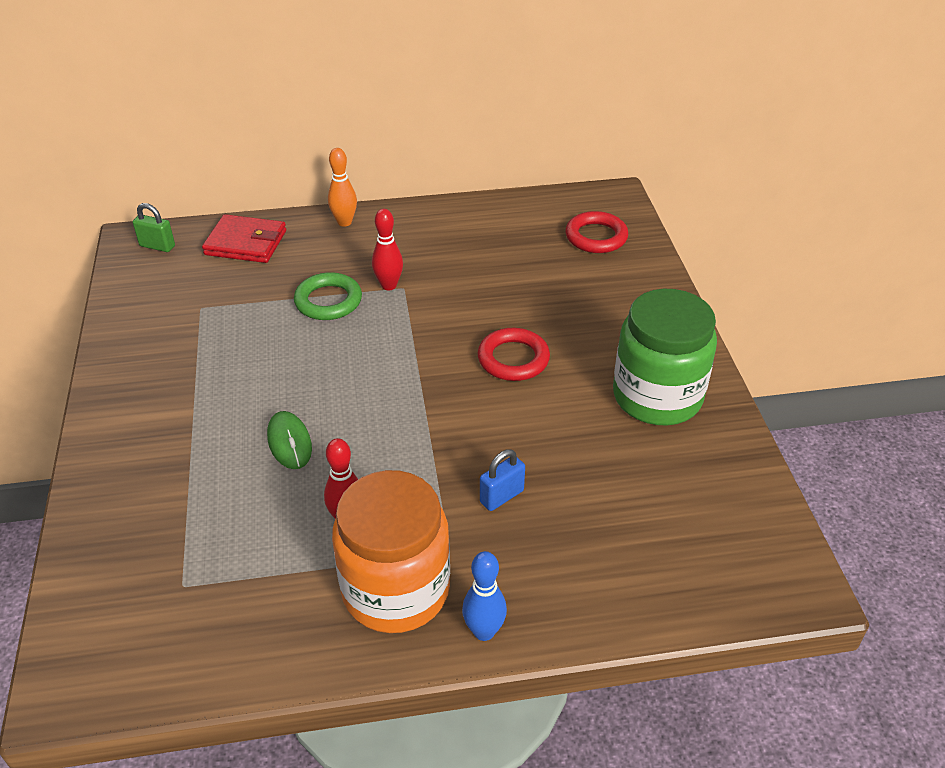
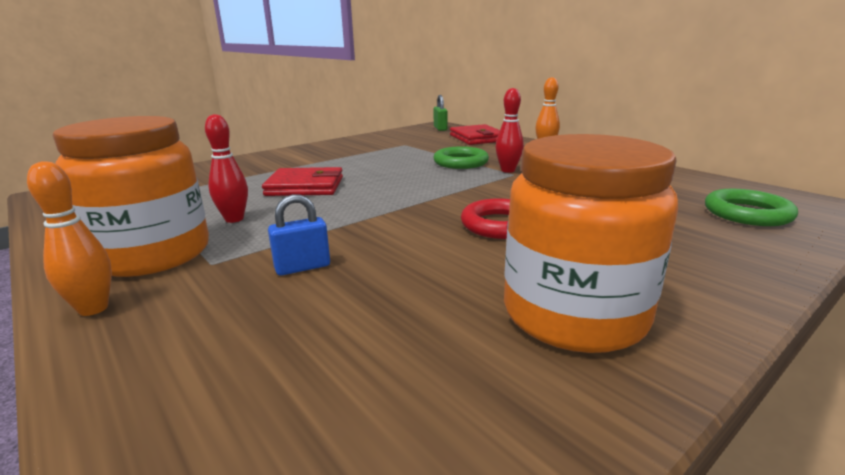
camera: 60 degrees right, 20 degrees down
green mouse [267,411,312,469] -> red wallet [262,167,343,196]
blue bowling pin [462,551,507,641] -> orange bowling pin [27,161,112,316]
blue padlock [480,449,525,511] -> blue padlock turned 45 degrees counterclockwise [268,194,330,276]
red ring [565,211,628,253] -> green ring [705,189,798,226]
green jar [613,289,717,425] -> orange jar [504,134,678,353]

